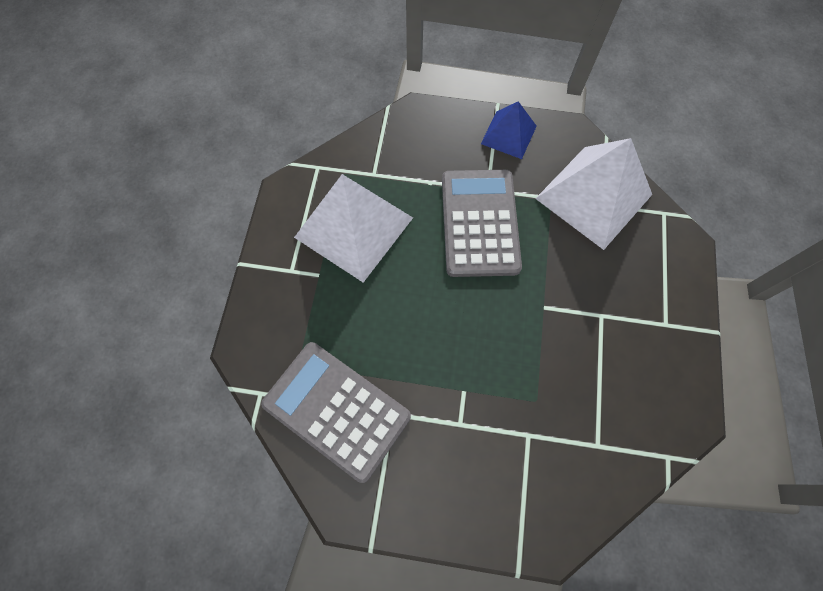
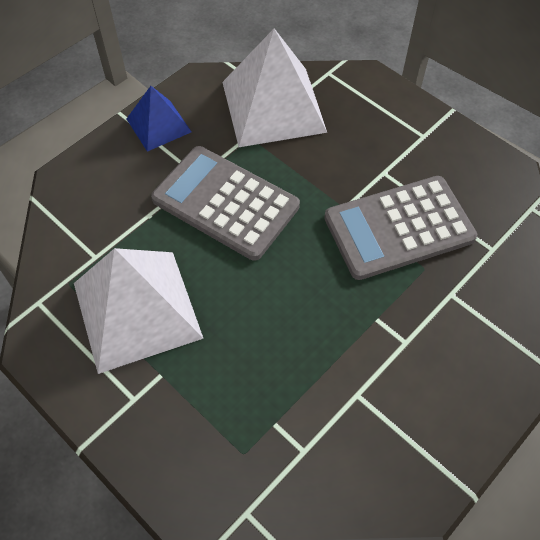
camera: 55 degrees left, 10 degrees down
grey calculator [261,342,411,483] -> grey calculator moved to [324,176,477,280]

